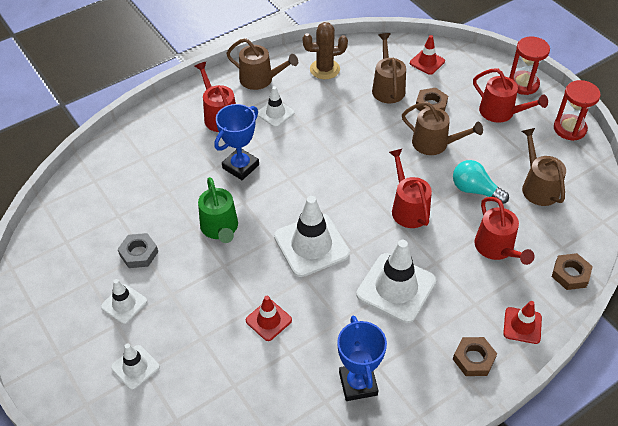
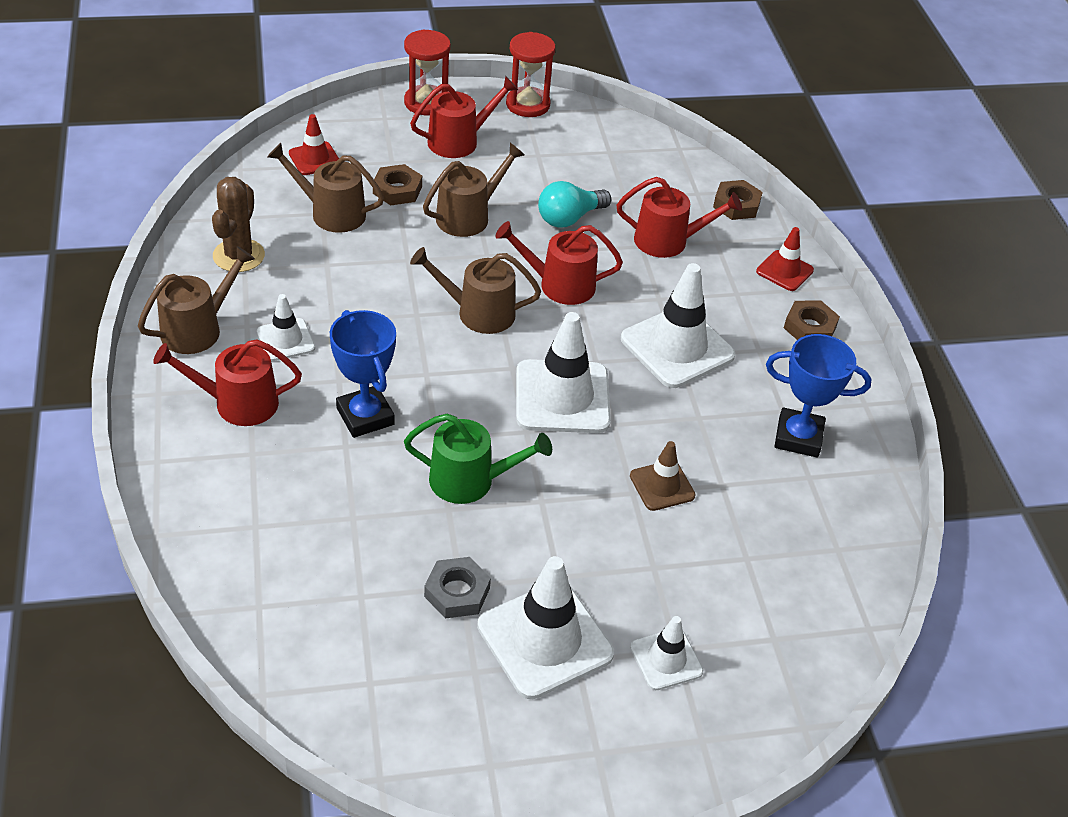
camera: 70 degrees left, 5 degrees down
white traffic cone [101,279,147,324] -> white traffic cone [477,556,614,699], size x1.83
red traffic cone [246,296,292,341] -> brown traffic cone [630,441,696,511]
brown watering can [522,128,566,206] -> brown watering can moved to [410,247,541,334]

